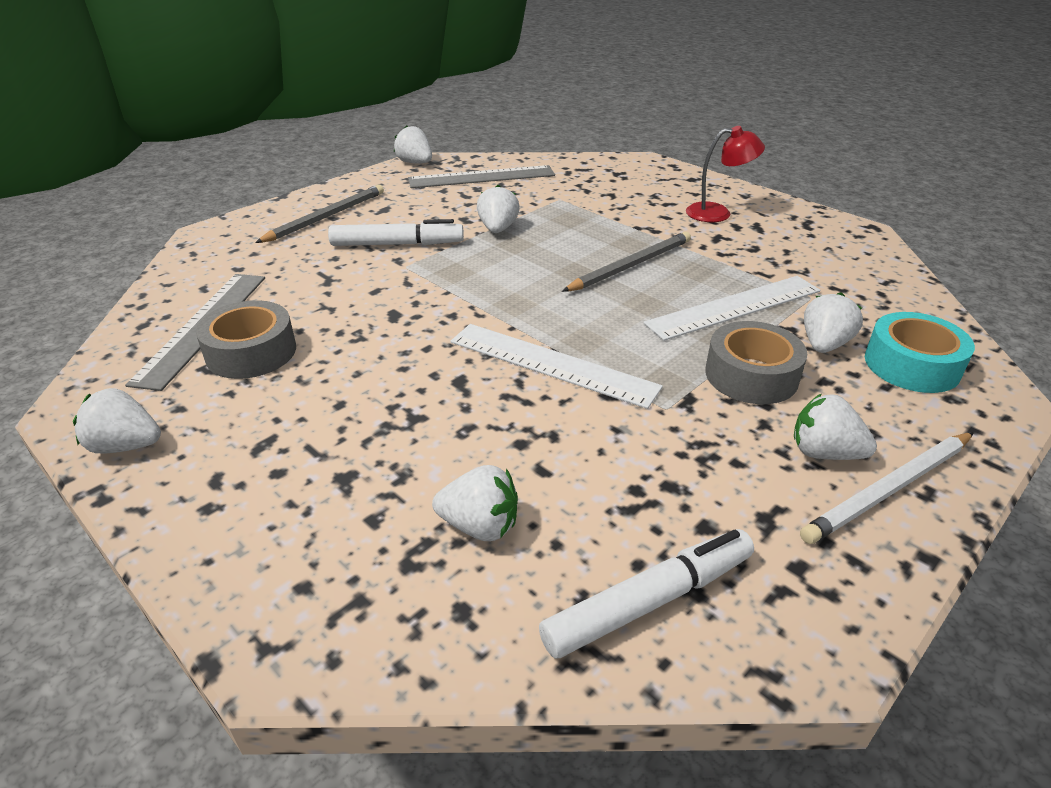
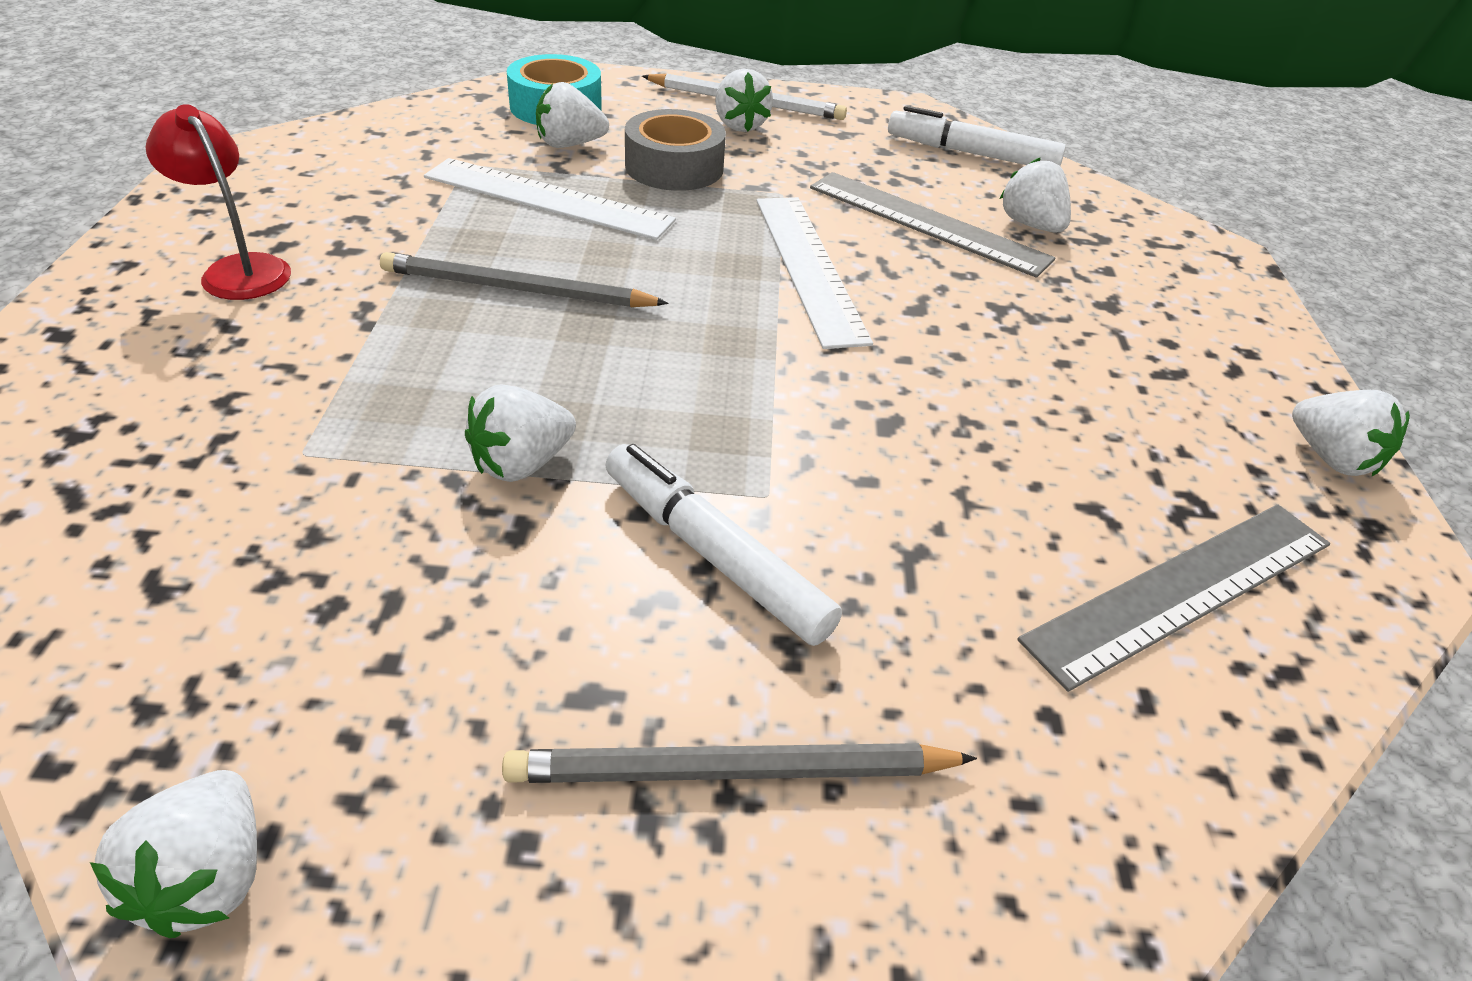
camera: 135 degrees left, 5 degrees up
grey tape [196,300,296,379] -> none
grey ruler [408,165,555,188] -> grey ruler moved to [810,172,1055,278]

